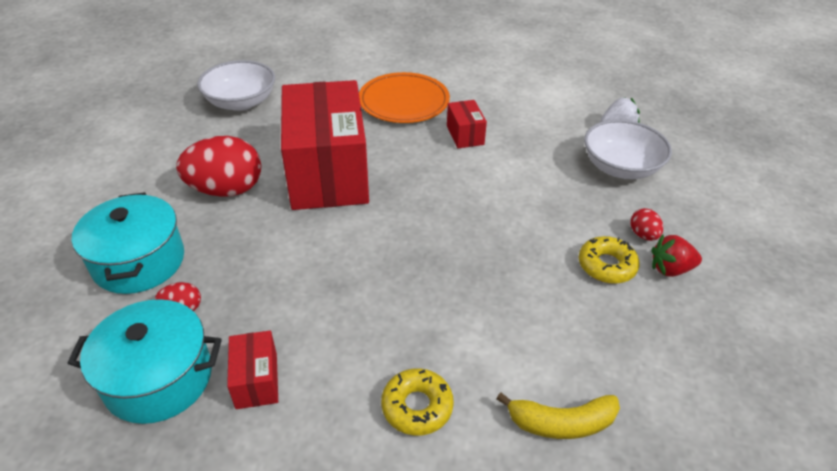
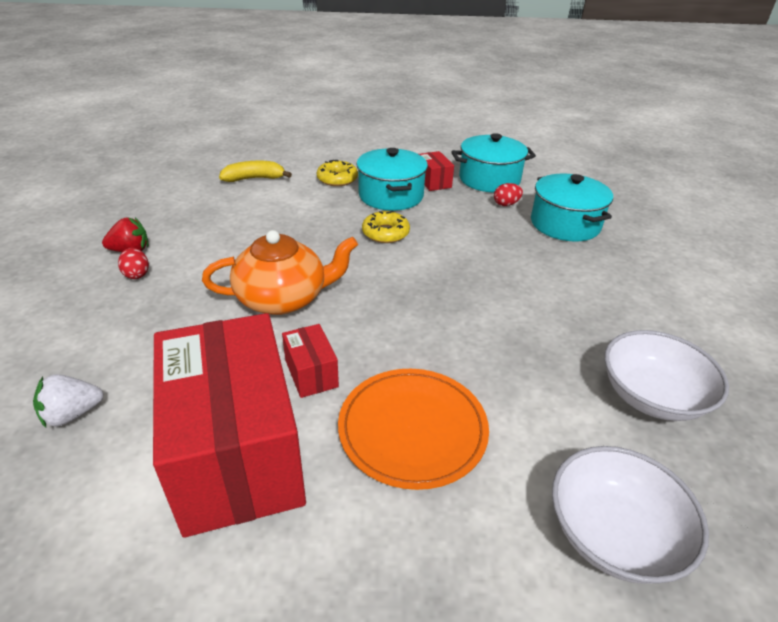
camera: 170 degrees right, 5 degrees down
red egg [176,136,262,197] -> none
red box [281,80,369,210] -> red box moved to [153,313,306,538]
yellow donut [579,236,640,284] -> yellow donut moved to [362,210,410,243]
white bowl [584,120,672,179] -> white bowl moved to [552,446,709,584]
none -> orange teapot [202,230,358,315]
none -> turquoise pot [356,148,428,211]

